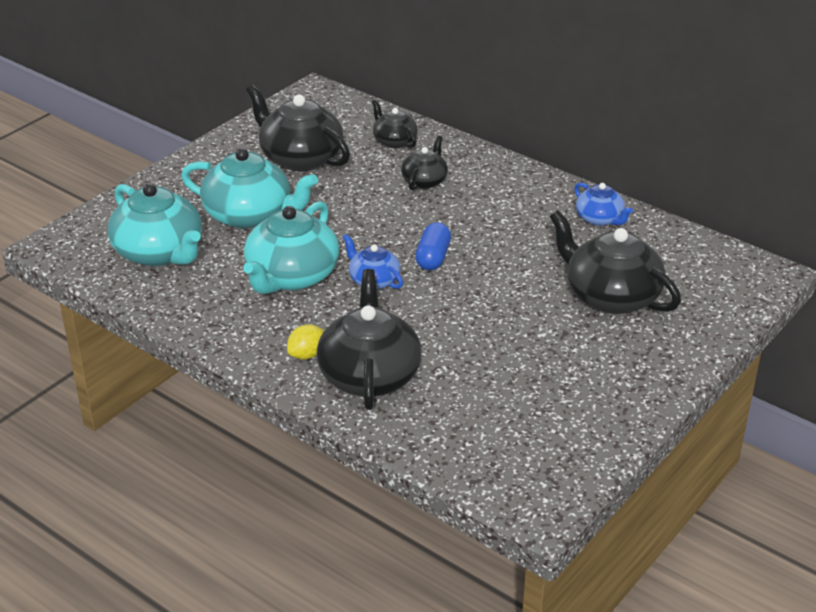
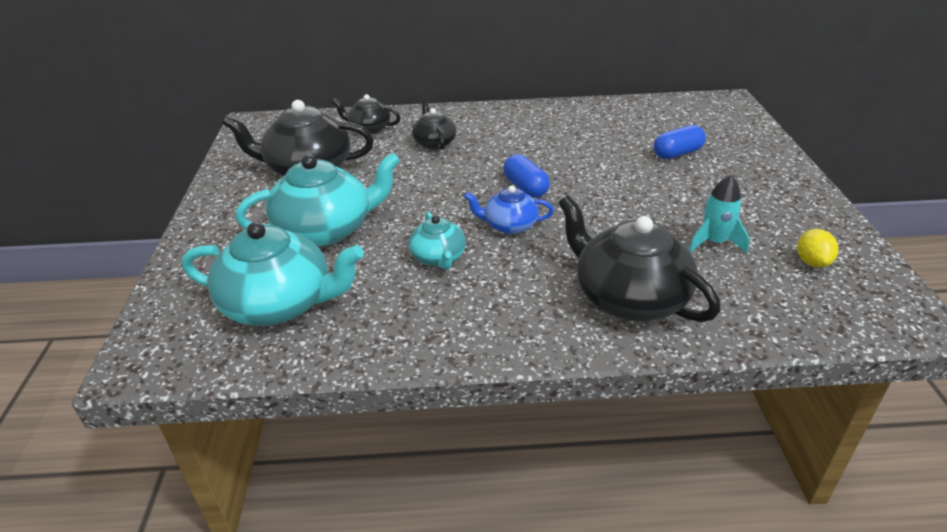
camera: 40 degrees left, 0 degrees up
turquoise teapot [243,201,340,294] -> turquoise teapot [409,212,466,270], size x0.54
yellow lemon [287,324,324,360] -> yellow lemon moved to [797,229,839,268]
black teapot [550,211,681,314] -> blue capsule [654,125,706,159]
blue teapot [574,182,633,226] -> none
none -> turquoise rocket [689,175,750,253]

